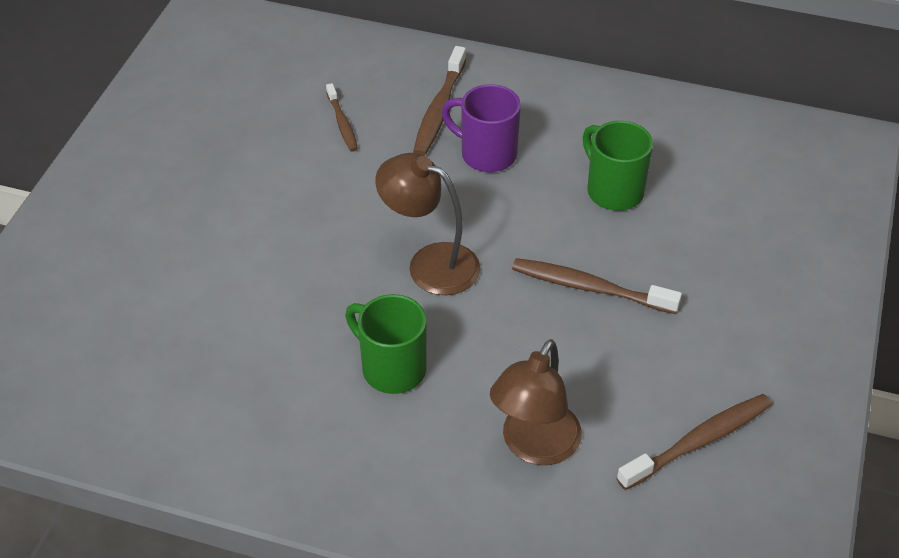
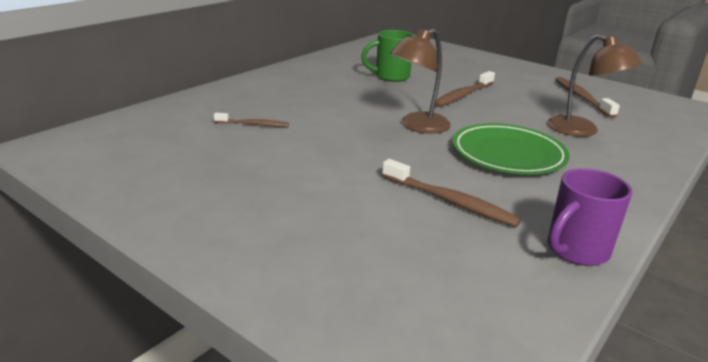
camera: 70 degrees left, 20 degrees down
green mug [345,294,427,394] -> green plate [452,123,569,174]
brown toothbrush [413,46,466,156] -> brown toothbrush moved to [382,159,521,227]
purple mug [441,84,521,172] -> purple mug moved to [547,168,633,266]

